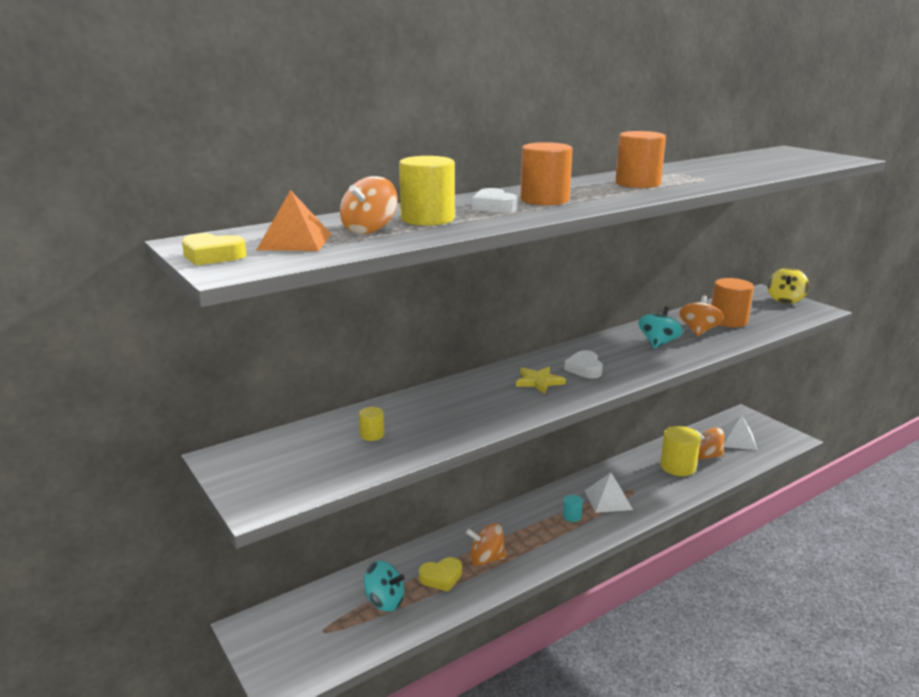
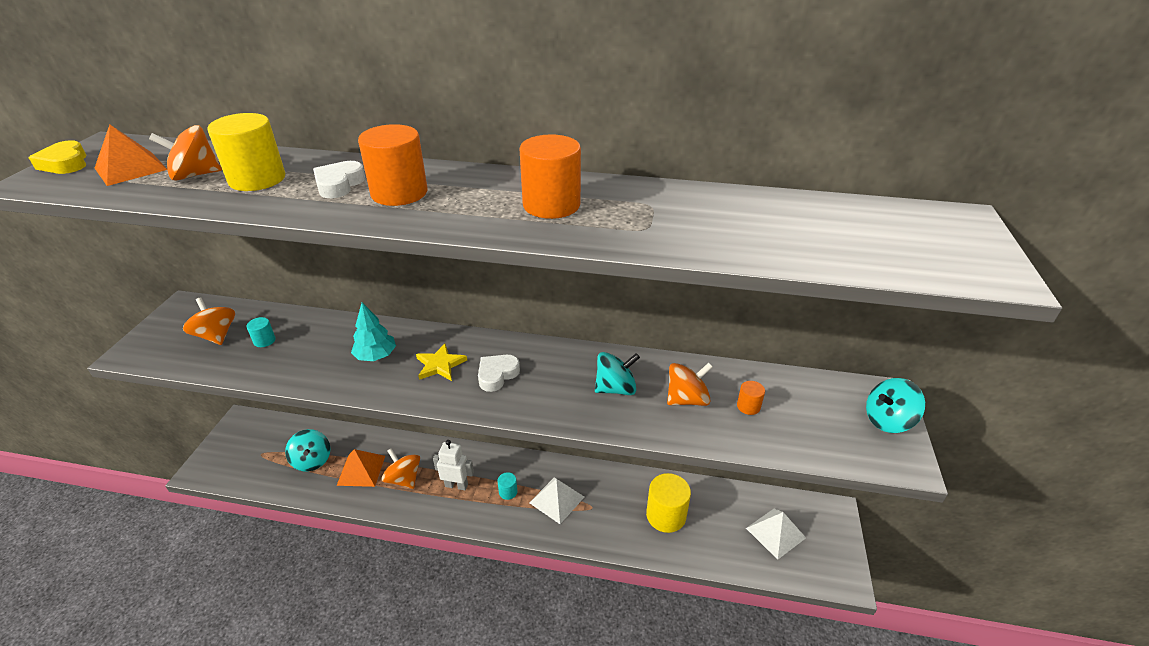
camera: 45 degrees right, 15 degrees up
yellow cylinder [359,407,384,441] -> turquoise cylinder [247,317,276,347]
yellow heart [419,557,462,592] -> orange pyramid [336,449,385,487]
orange spinning top [695,427,724,459] -> orange spinning top moved to [183,297,235,345]
orange cylinder [712,278,754,327] -> orange cylinder [737,381,765,415], size x0.48
yellow spinning top [767,268,809,304] -> turquoise spinning top [866,378,925,433]
none -> turquoise tree [351,302,396,361]
none -> white robot [433,440,474,490]

